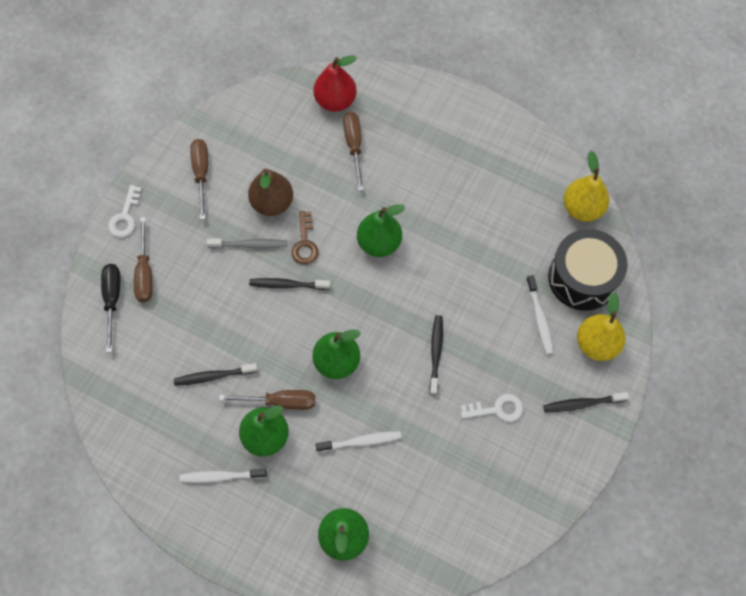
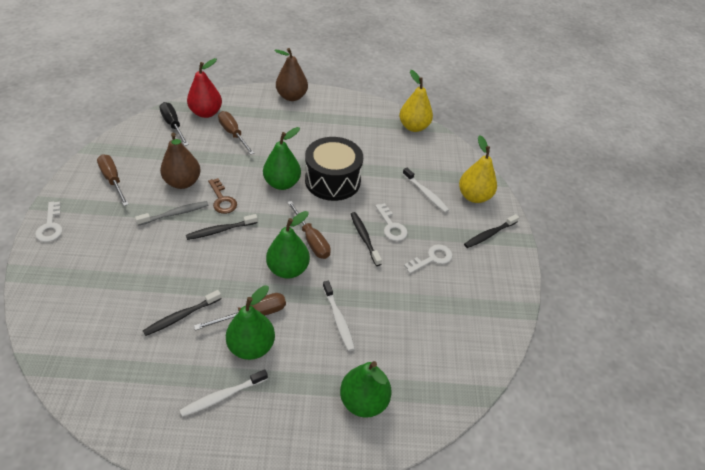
camera: 30 degrees left, 20 degrees down
black screwdriver [101,264,120,353] -> black screwdriver moved to [159,102,189,146]
brown screwdriver [134,217,153,302] -> brown screwdriver moved to [287,201,331,259]
white toothbrush [316,431,402,452] -> white toothbrush turned 105 degrees clockwise [323,281,355,351]
black drum [548,229,628,311] -> black drum moved to [305,137,363,201]
none -> brown pear [274,48,308,101]
none -> white key [375,203,408,241]

